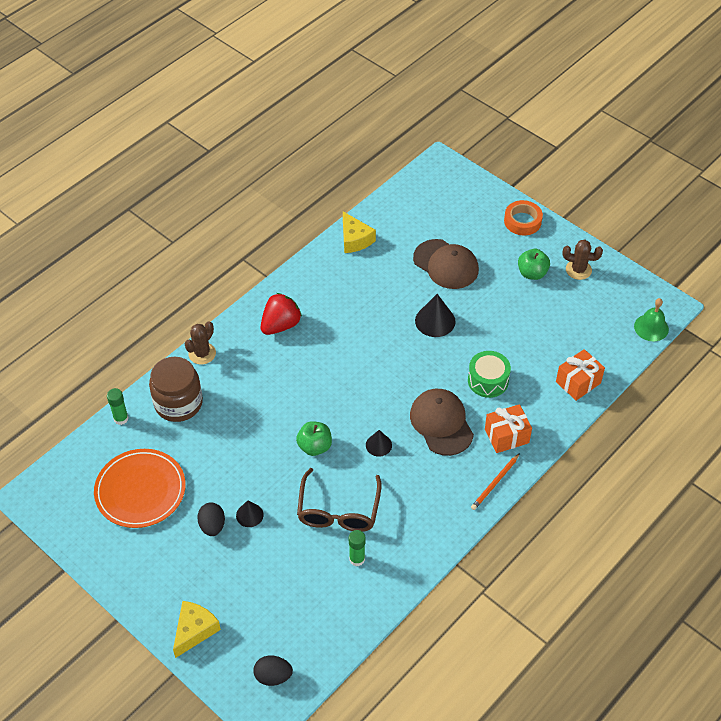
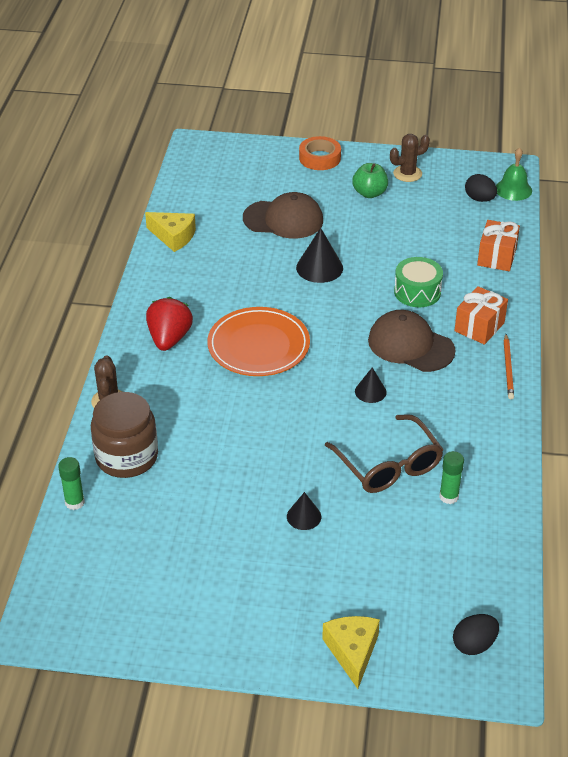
camera: 35 degrees left, 10 degrees down
orange plate [94,449,186,528] -> orange plate moved to [207,307,310,376]
black egg [197,502,225,536] -> black egg moved to [465,174,497,202]
green apple [296,421,332,456] -> none

